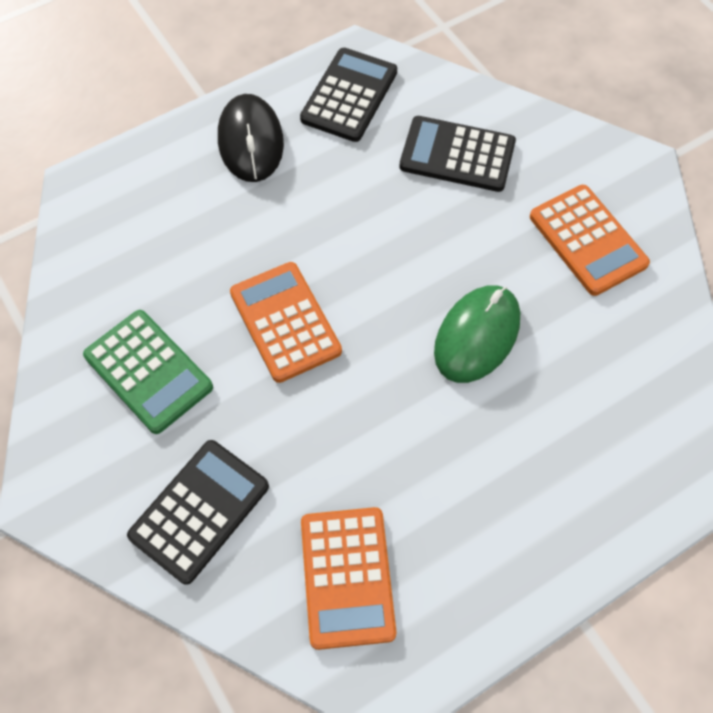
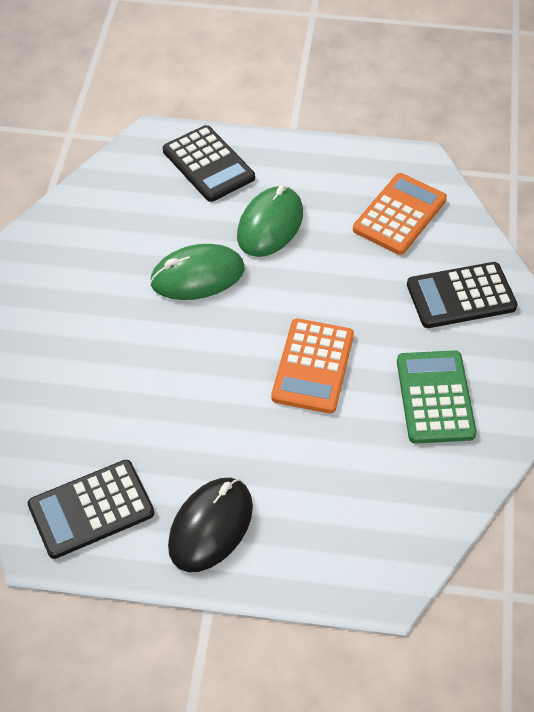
camera: 140 degrees left, 10 degrees down
black calculator [399,116,516,192] -> black calculator moved to [163,125,255,202]
orange calculator [530,185,650,296] -> none
none -> green mouse [237,185,303,257]

